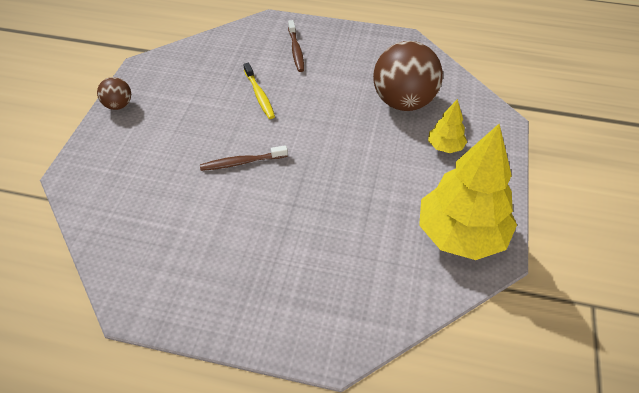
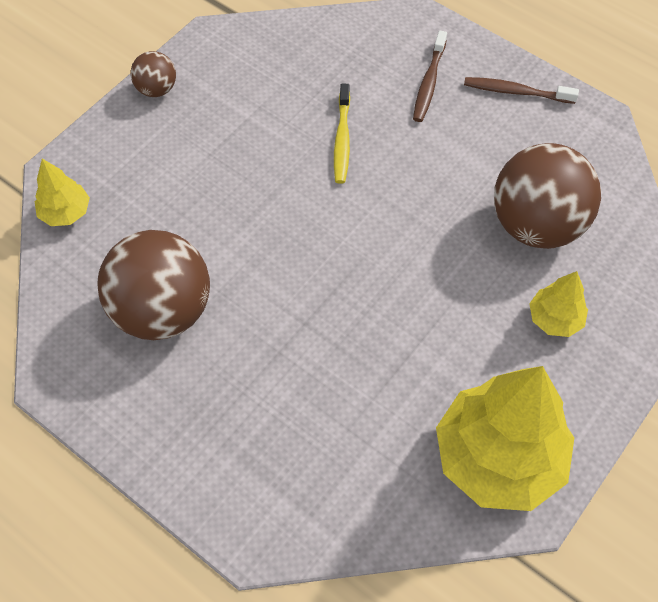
camera: 25 degrees right, 10 degrees up
brown toothbrush [200,145,288,171] -> brown toothbrush moved to [464,77,579,104]
none -> yellow tree [35,159,90,226]
none -> brown ball [97,230,210,340]

